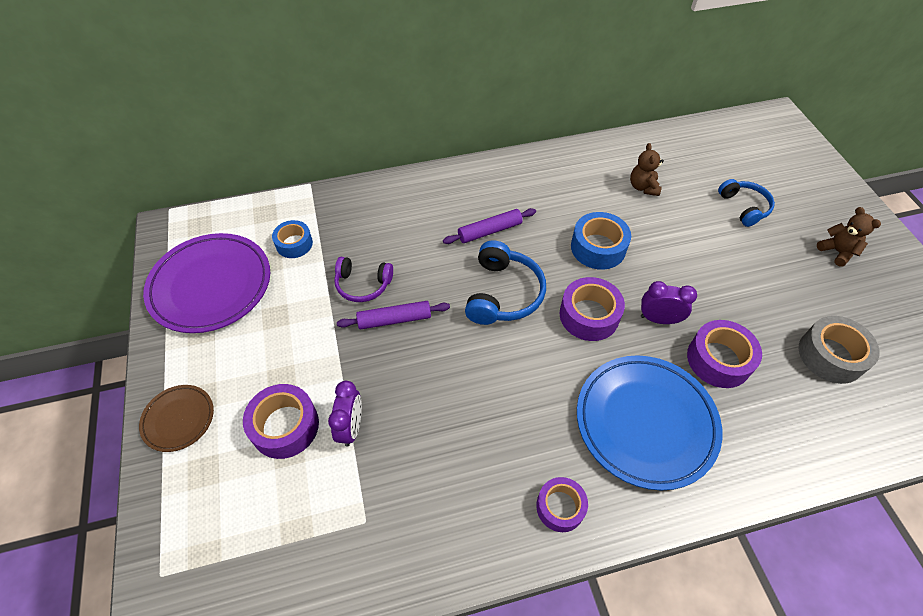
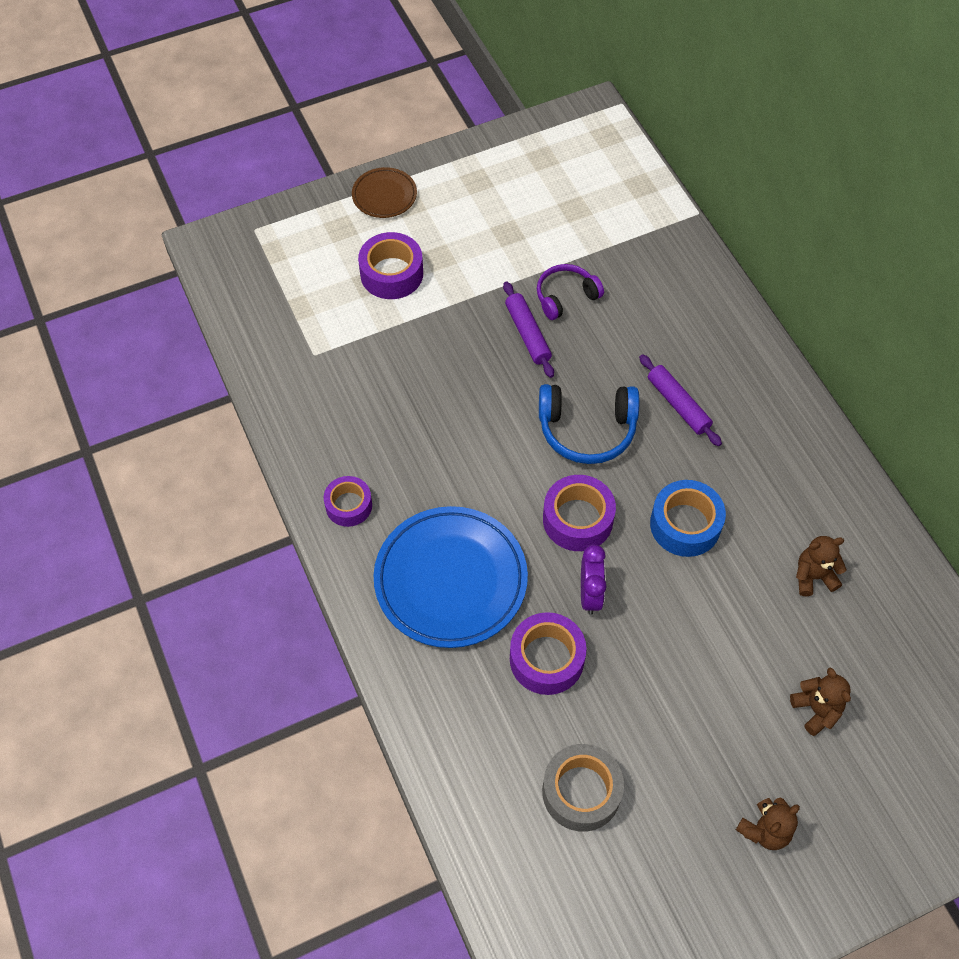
camera: 80 degrees right, 5 degrees up
purple plate [143,233,270,333] -> none
blue tape [272,220,313,258] -> none
purple clock [328,381,362,446] -> none
purple headphones [334,257,393,302] -> purple headphones turned 60 degrees clockwise [537,264,604,320]
blue headphones [718,179,775,227] -> brown teddy bear [790,668,851,736]

